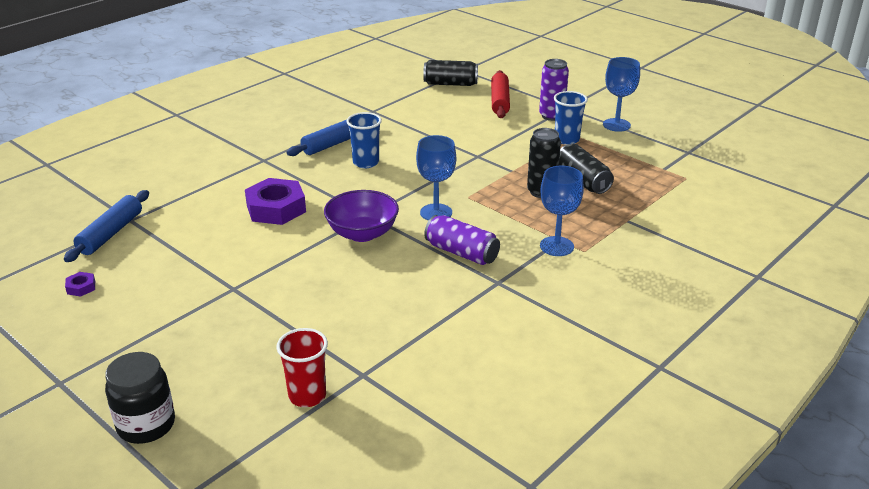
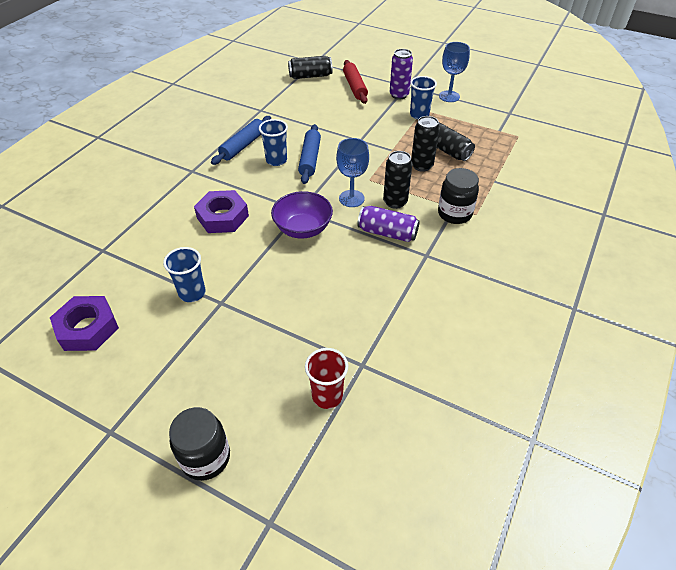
camera: 15 degrees left, 15 degrees up
blue rolling pin [64,190,149,262] -> blue rolling pin moved to [298,124,321,184]
purple nut [65,272,95,297] -> purple nut [50,296,119,351], size x2.31
blue goblet [540,166,584,256] -> black jar [438,168,479,224]
none -> blue cup [163,247,206,302]
none -> black can [383,151,412,209]

